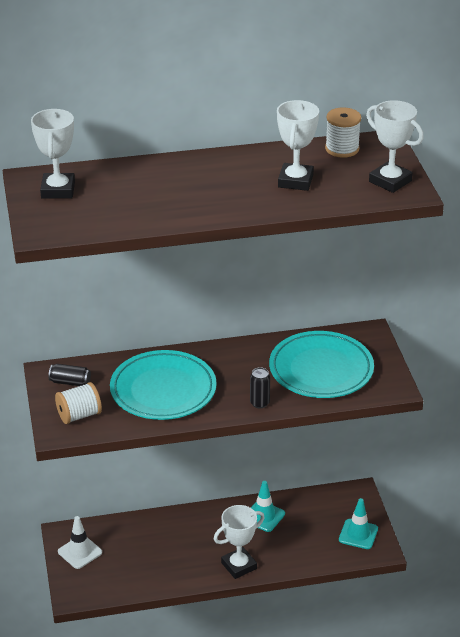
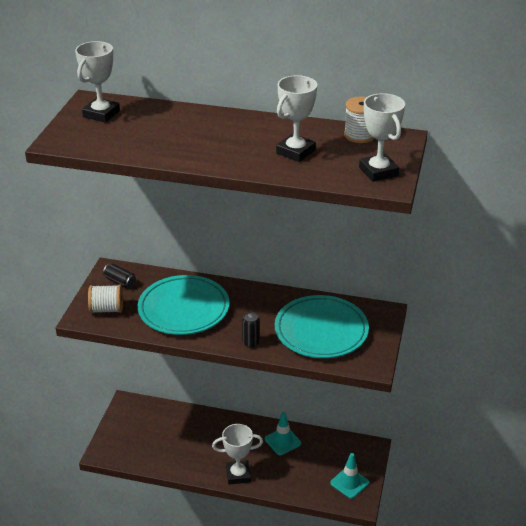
camera: 25 degrees right, 0 degrees up
white traffic cone [58,516,102,569] -> none

